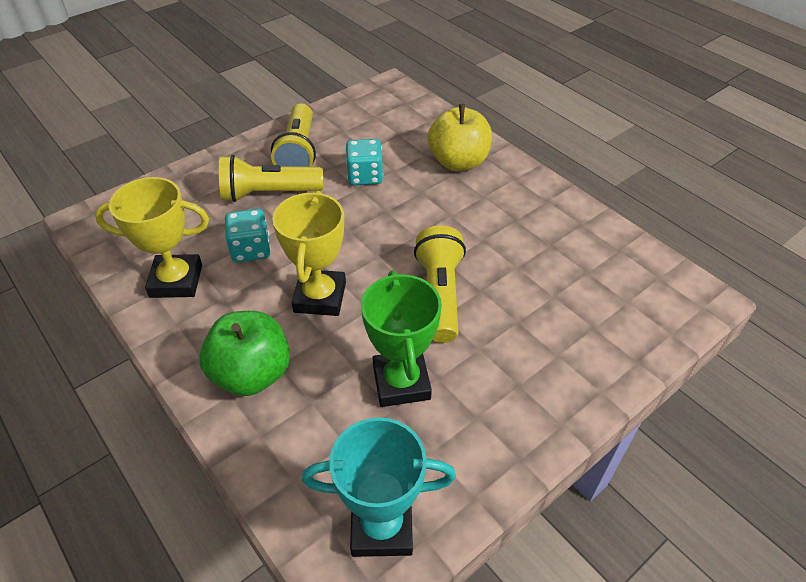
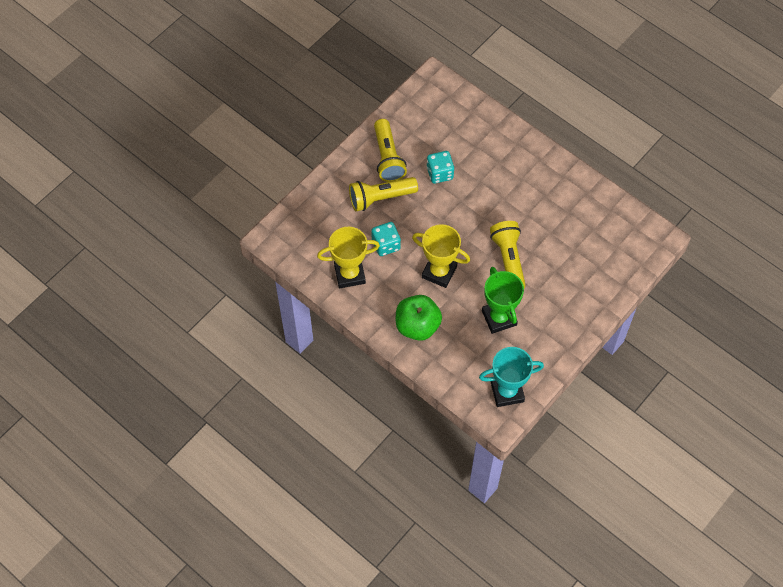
camera: 10 degrees left, 15 degrees up
yellow trophy [272,191,346,316] -> yellow trophy turned 60 degrees counterclockwise [412,224,470,288]
yellow apple [428,104,492,171] -> none

